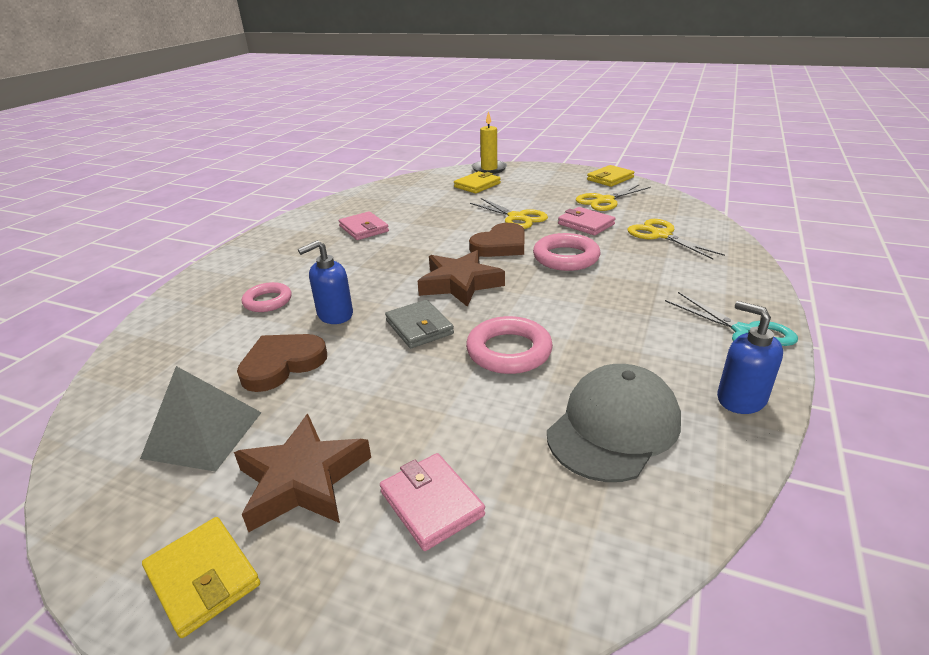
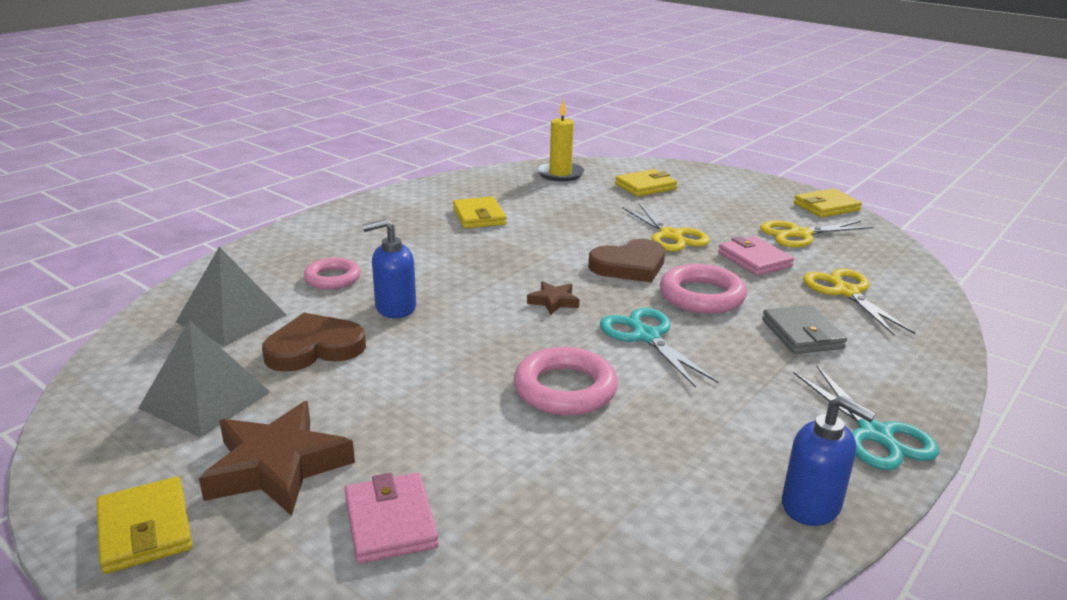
camera: 15 degrees right, 5 degrees down
pink wallet [339,211,389,240] -> yellow wallet [453,197,507,229]
grey wallet [385,300,454,348] -> grey wallet moved to [762,305,847,354]
brown star [418,250,505,307] -> brown star [527,281,579,315], size x0.49
yellow candle [472,111,507,174] -> yellow candle moved to [537,100,585,182]
grey cap [547,364,681,482] -> none
blue soap dispenser [717,301,783,414] -> blue soap dispenser turned 150 degrees clockwise [782,396,876,526]
none -> grey pyramid [176,247,286,346]
none -> turquoise scissors [600,308,719,388]

